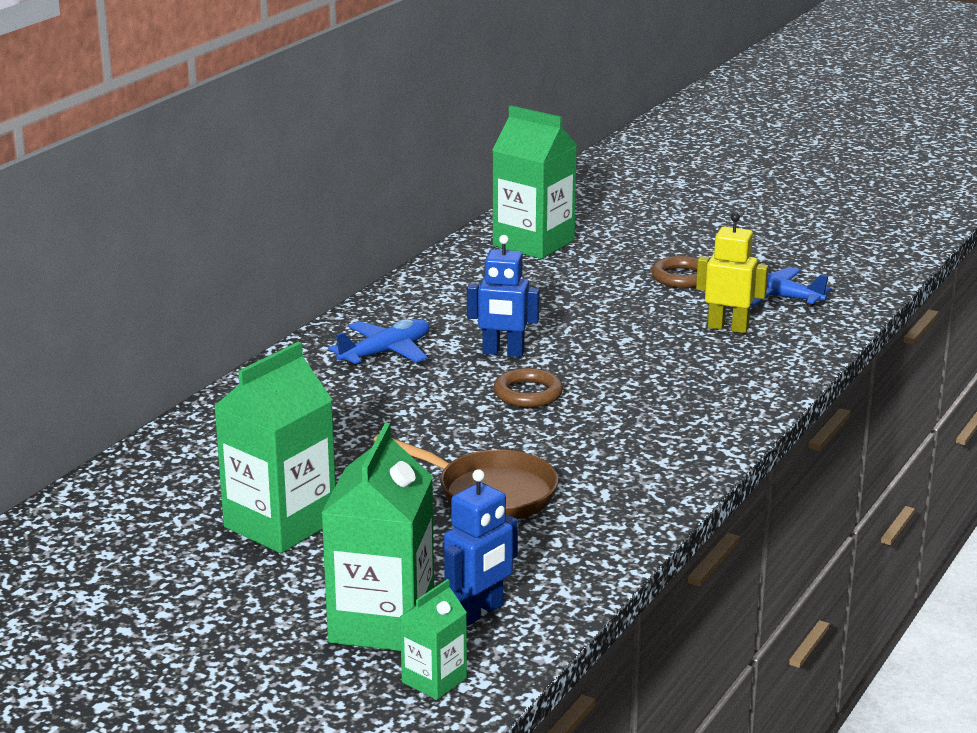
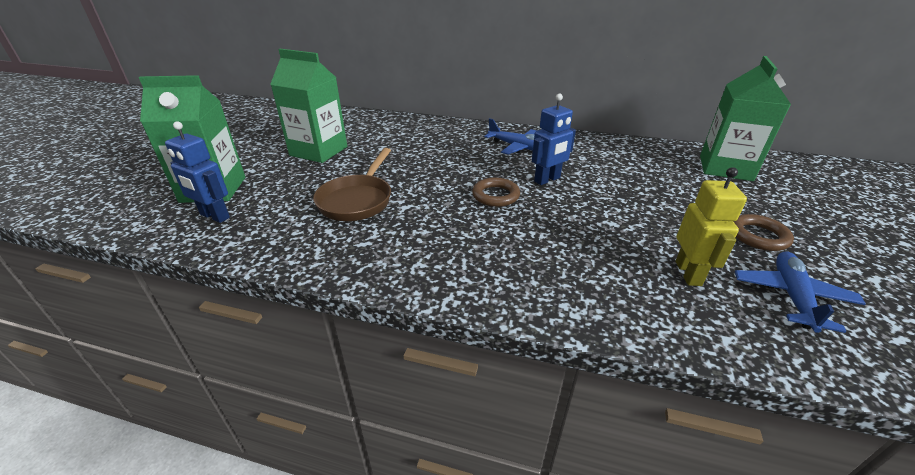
camera: 75 degrees right, 10 degrees up
green carton [400,579,467,700] -> none
blue robot [467,235,540,357] -> blue robot turned 120 degrees counterclockwise [532,94,576,185]

